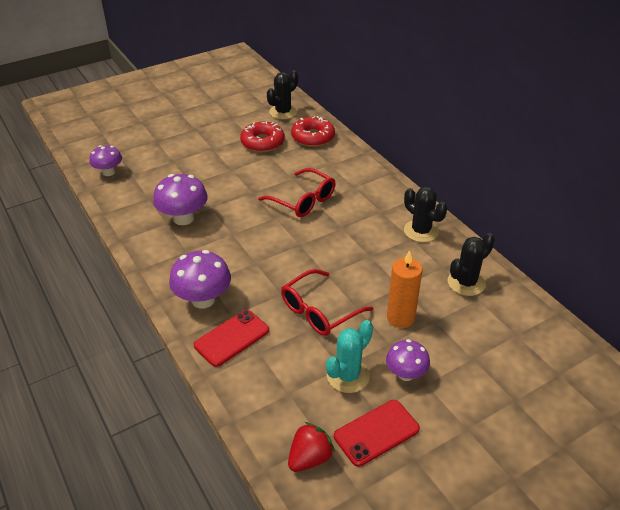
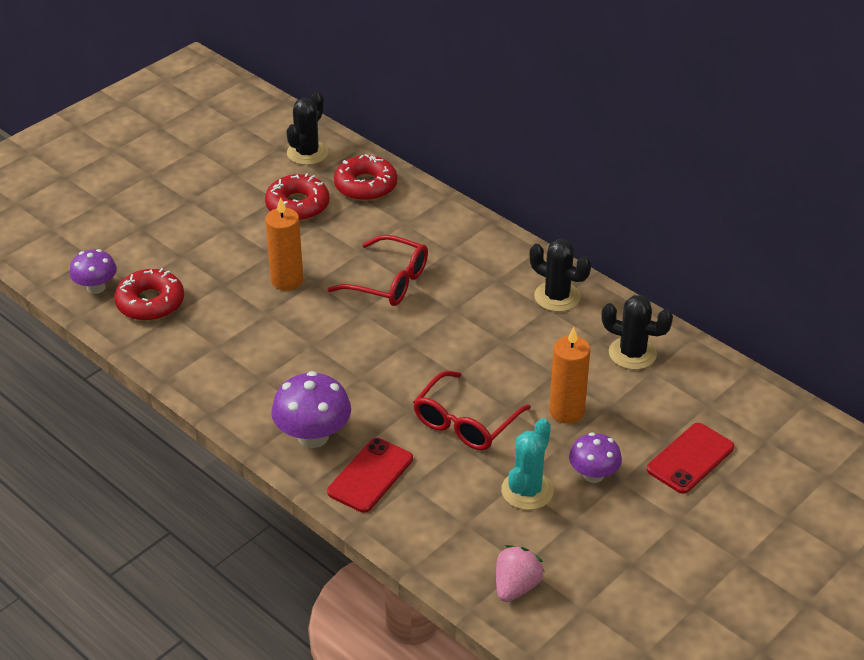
camera: 15 degrees left, 0 degrees up
purple mushroom [153,174,208,225] -> none
red strawberry [288,422,335,472] -> pink strawberry [496,545,544,602]
red phone [334,400,420,467] -> red phone moved to [647,423,734,494]
black cactus [448,233,495,296] -> black cactus turned 75 degrees clockwise [602,295,673,370]
none -> red donut [114,268,184,321]
none -> orange candle [266,197,303,291]

